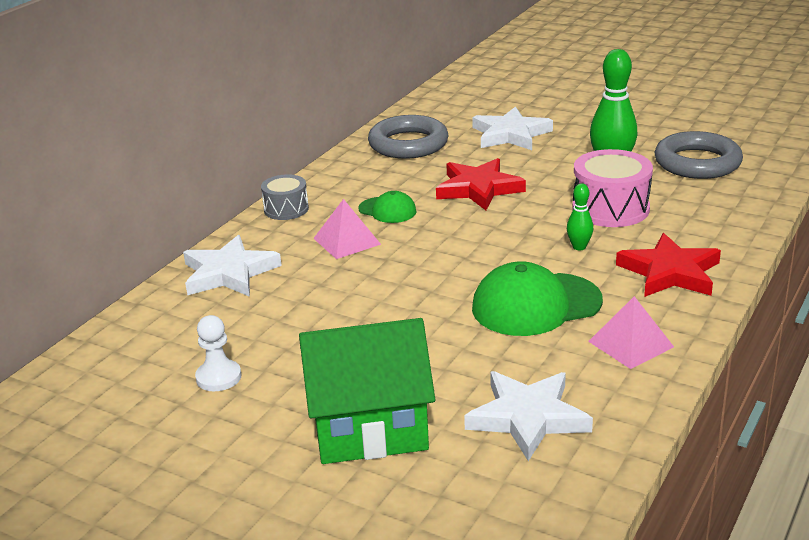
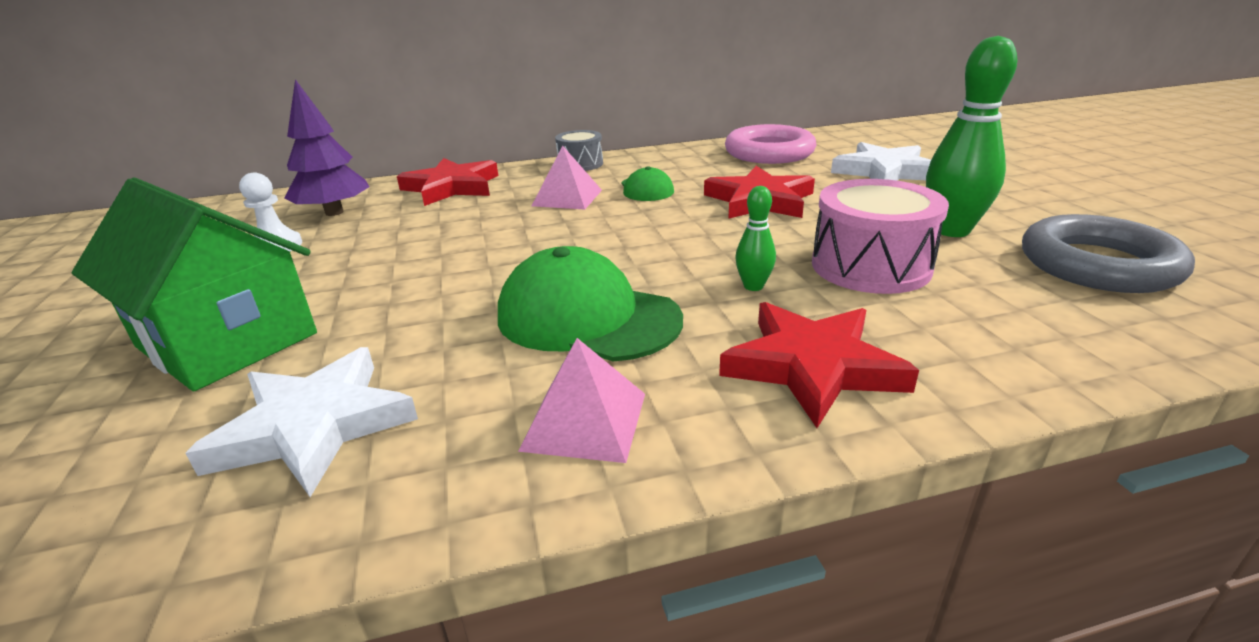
camera: 45 degrees right, 0 degrees up
white star [183,235,282,297] -> red star [397,158,498,206]
grey ring [368,115,449,159] -> pink ring [725,124,817,164]
none -> purple tree [284,79,369,216]

